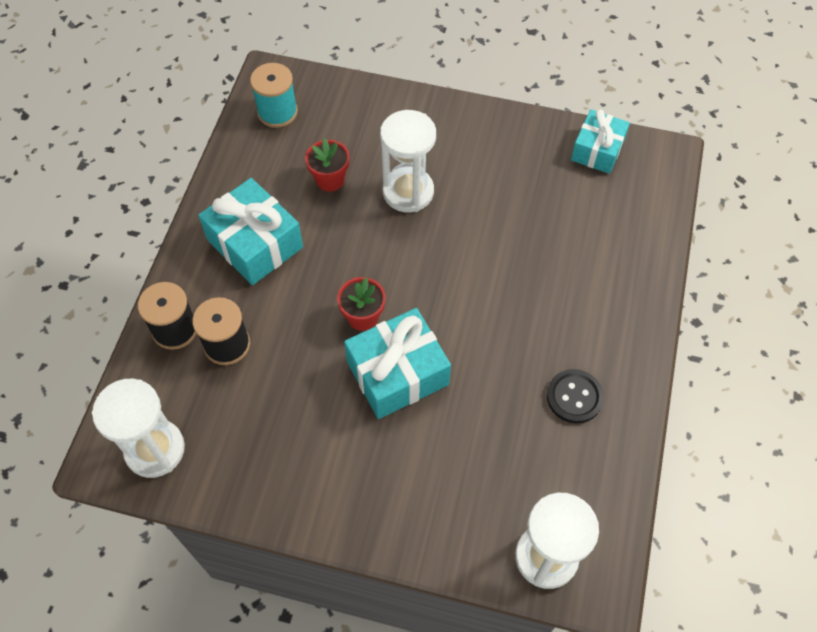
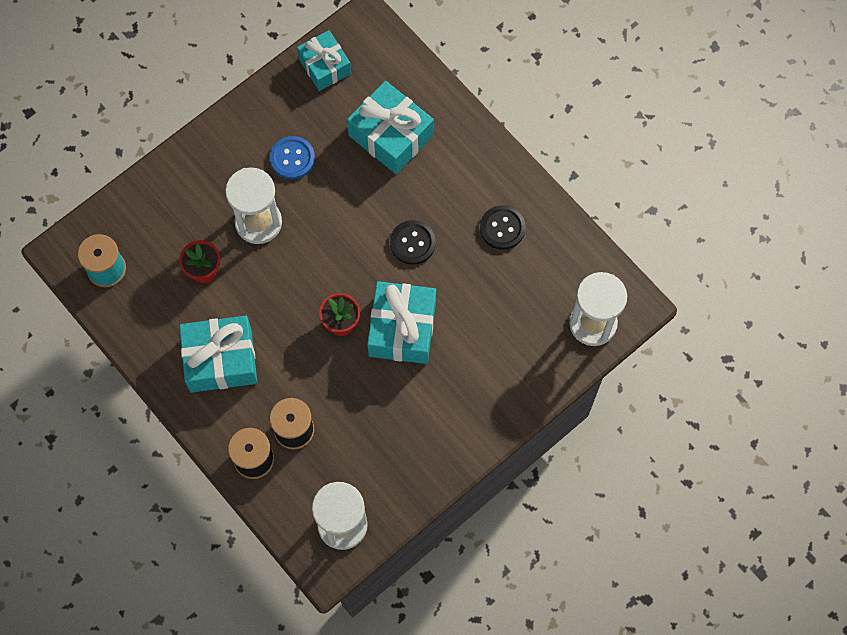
camera: 55 degrees left, 10 degrees up
none -> blue button [270,136,315,179]
none -> turquoise gift [347,81,434,174]
none -> black button [390,220,436,265]

